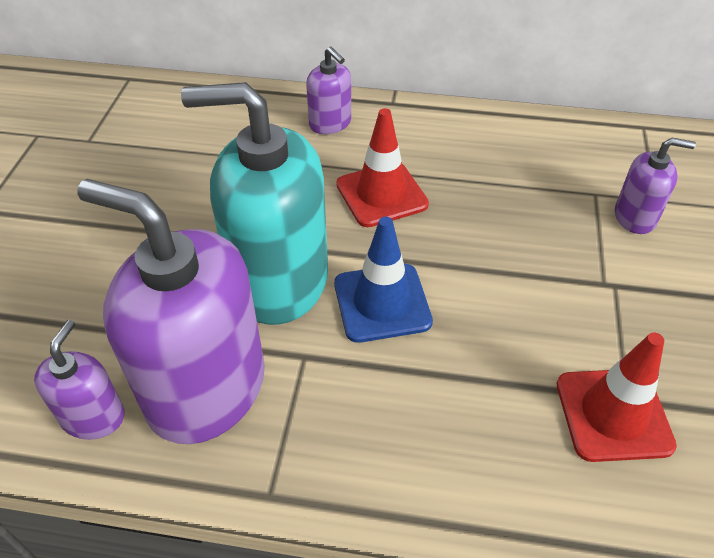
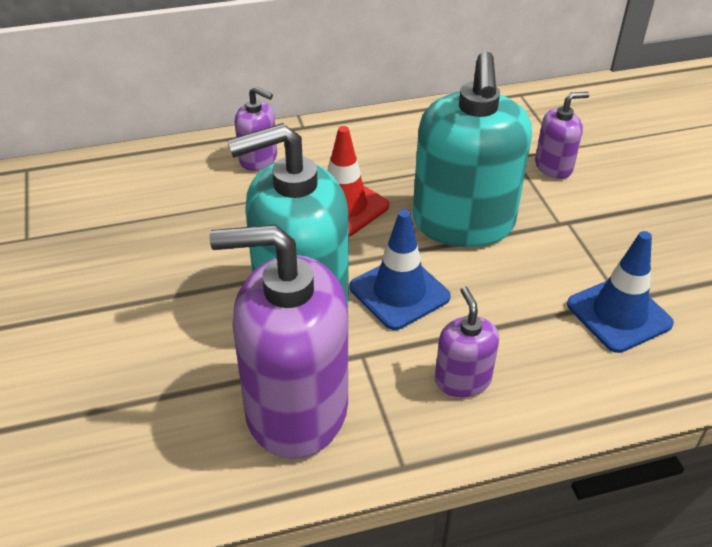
camera: 25 degrees left, 5 degrees down
purple soap dispenser [34,320,124,440] -> purple soap dispenser moved to [435,286,499,397]
red traffic cone [557,332,677,462] -> blue traffic cone [567,231,674,353]
none -> turquoise soap dispenser [412,51,532,247]

